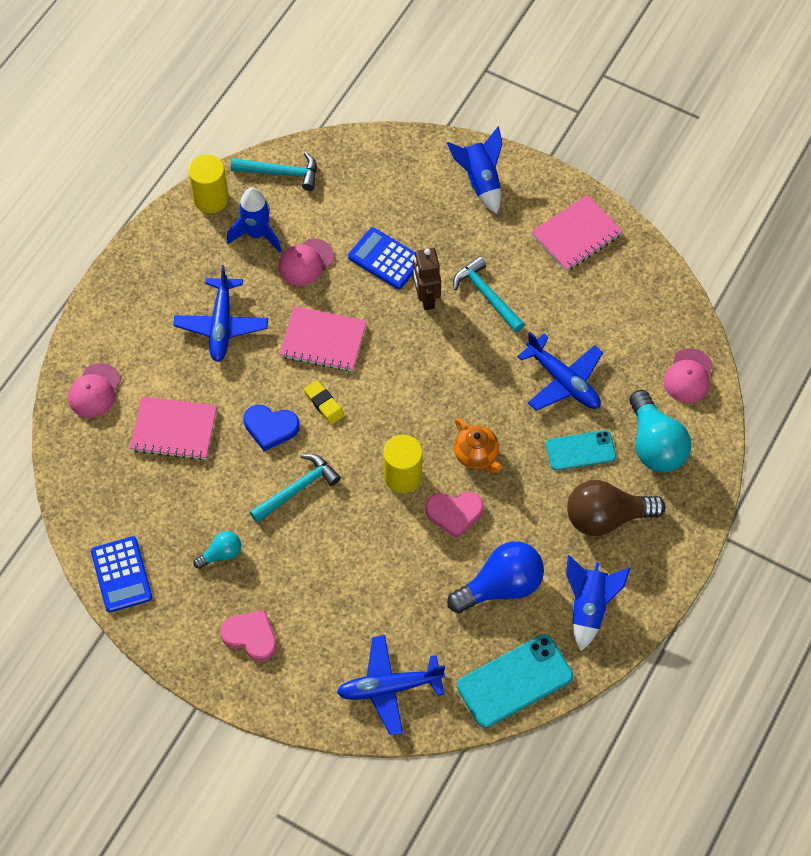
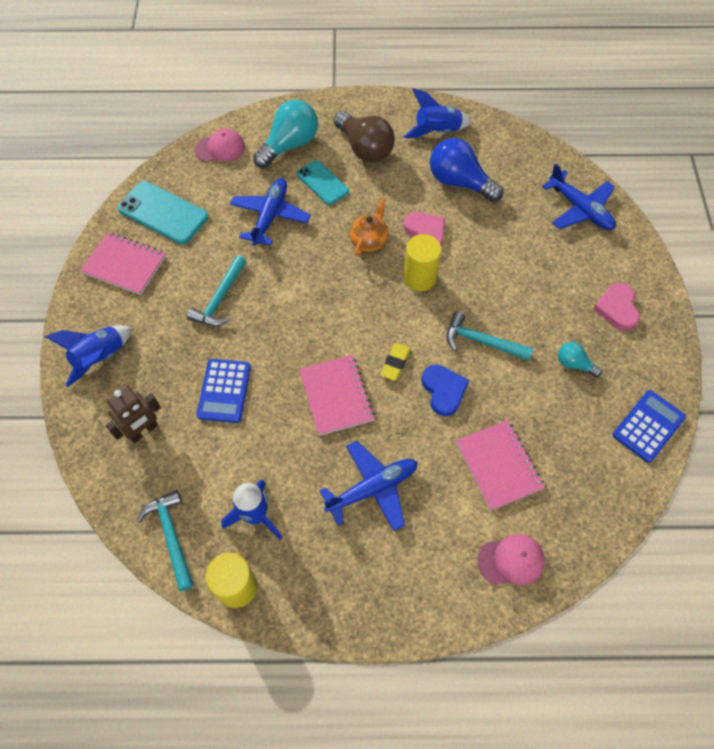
camera: 120 degrees left, 0 degrees up
pink cap [278,238,334,286] -> none
brown robot [413,248,441,310] -> brown robot moved to [106,385,161,443]
turquoise phone [457,634,573,728] -> turquoise phone moved to [117,181,209,244]

